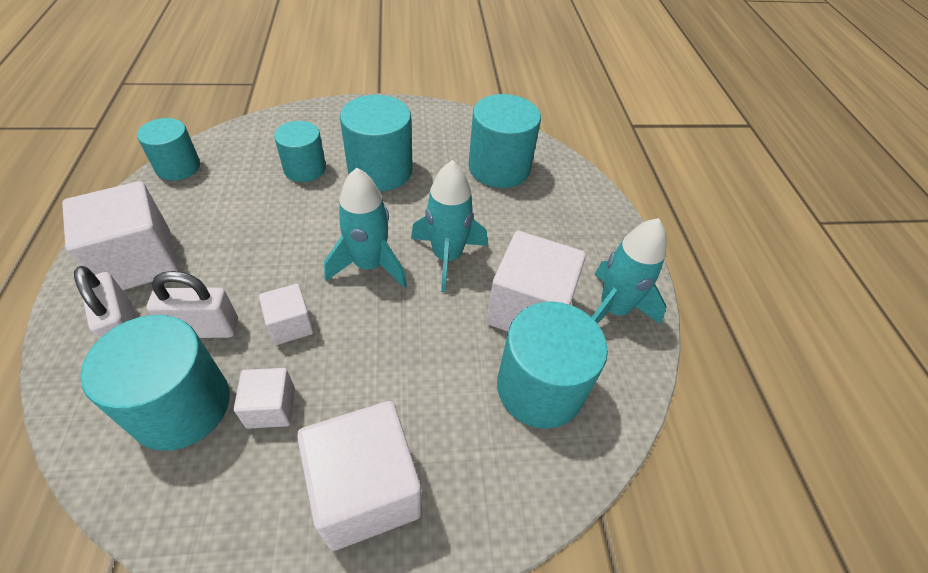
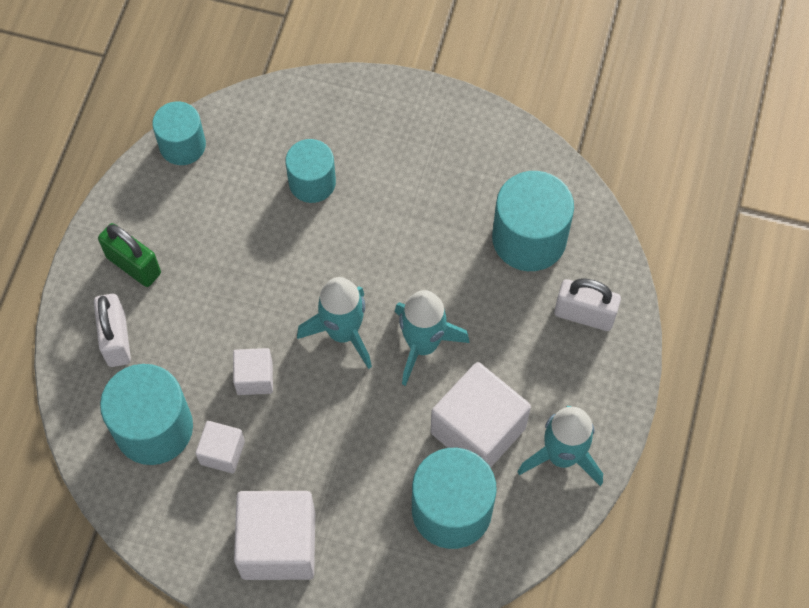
camera: 25 degrees right, 15 degrees up
white cube [62,181,179,290] -> green padlock [98,223,161,287]
white padlock [146,271,238,338] -> white padlock moved to [554,279,621,331]
turquoise cylinder [340,95,413,191] -> none

